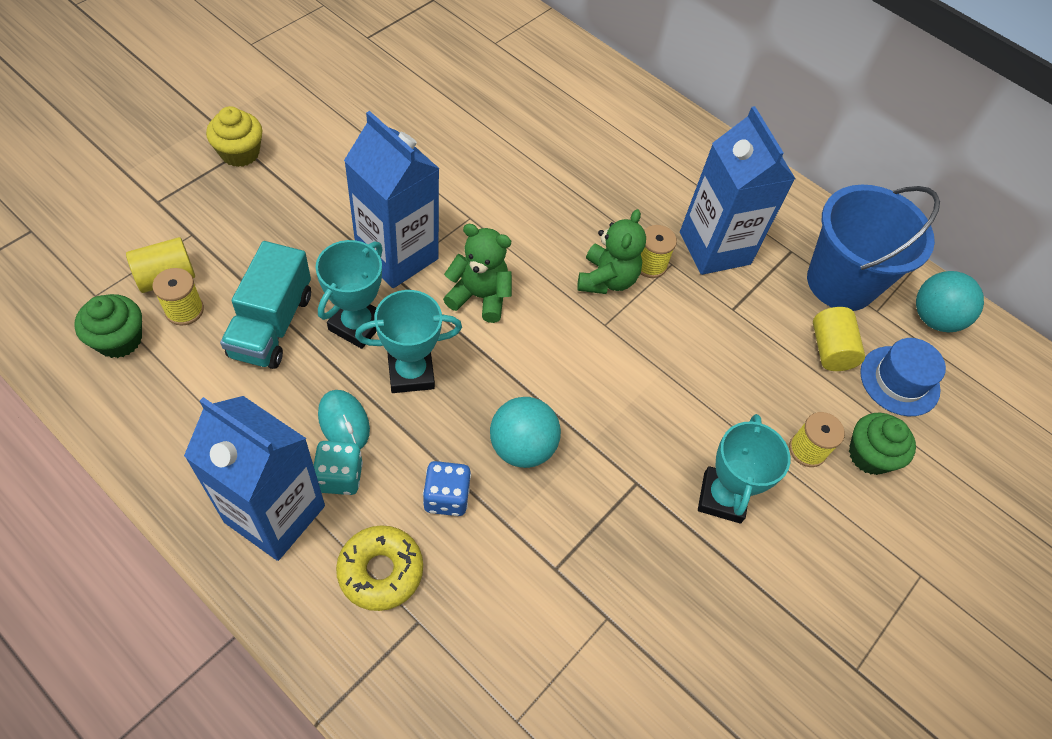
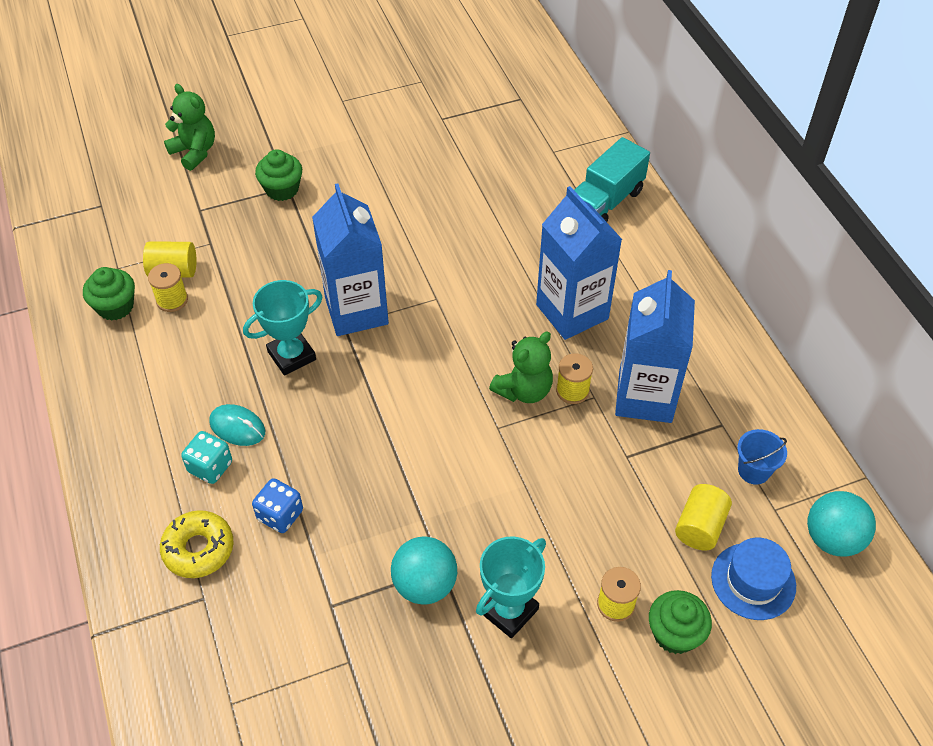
camera: 35 degrees right, 5 degrees down
blue carton [184,396,325,561] -> blue carton moved to [536,186,622,340]
yellow cupcake [206,106,262,167] -> green cupcake [255,149,302,201]
turquoise truck [220,241,311,369] -> turquoise truck moved to [574,137,650,222]
turquoise mouse [318,390,370,449] -> turquoise mouse turned 60 degrees counterclockwise [209,404,265,446]
turquoise trophy [355,290,462,393] -> none
green teddy bear [443,224,512,323] -> green teddy bear moved to [164,84,215,171]
turquoise ball [490,397,561,468] -> turquoise ball moved to [391,537,457,605]
blue bucket [807,185,940,311] -> blue bucket [737,429,787,485], size x0.44

